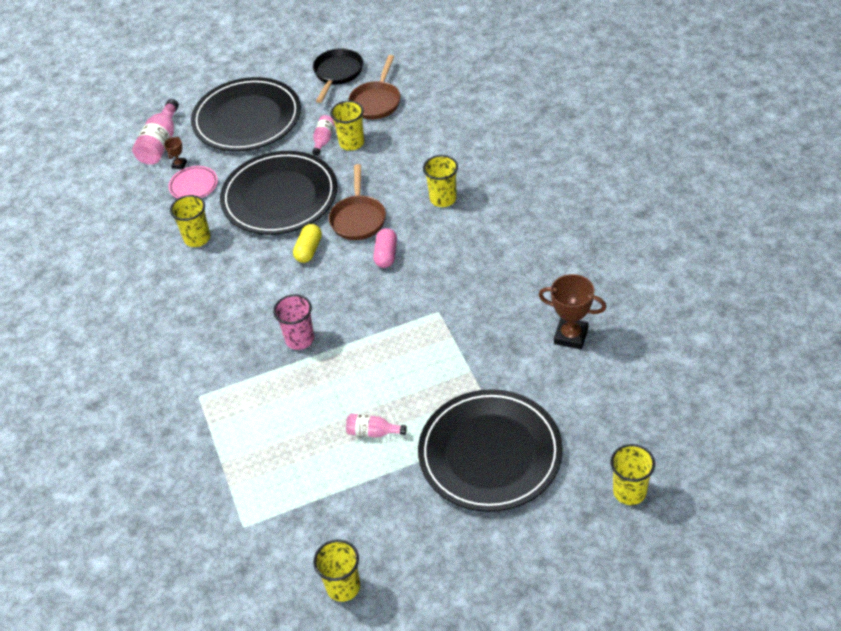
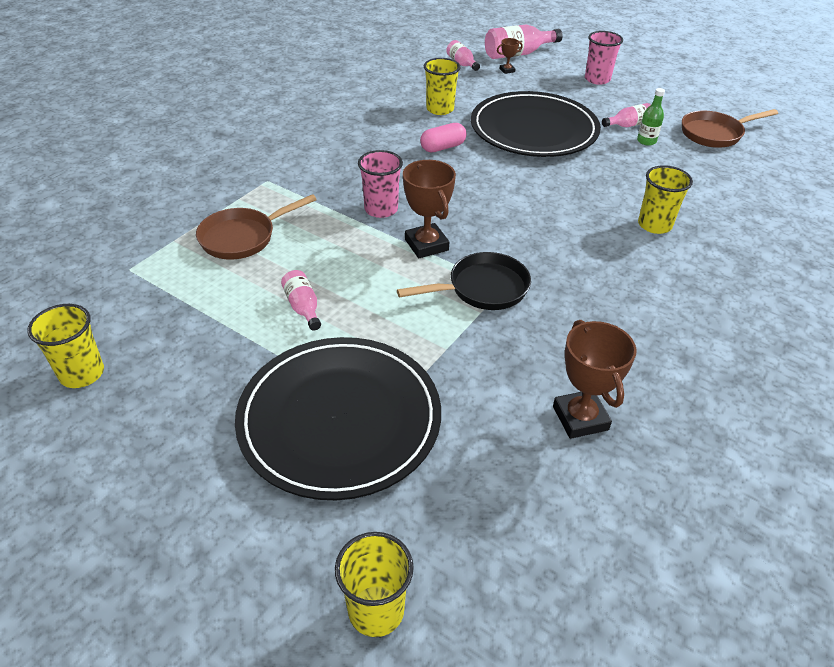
camera: 50 degrees right, 5 degrees down
pink plate [168,166,218,199] -> none
black plate [191,77,301,151] -> pink cup [585,31,623,85]
yellow capsule [293,224,322,263] -> none
black pan [313,48,363,103] -> black pan moved to [397,252,531,310]
brown pan [329,164,386,240] -> brown pan moved to [196,194,317,260]
yellow cup [330,101,364,151] -> green bottle [637,88,665,146]
pink capsule [373,228,397,268] -> pink capsule moved to [420,123,467,152]
none -> brown trophy [403,160,456,258]
none -> pink bottle [446,40,480,71]

